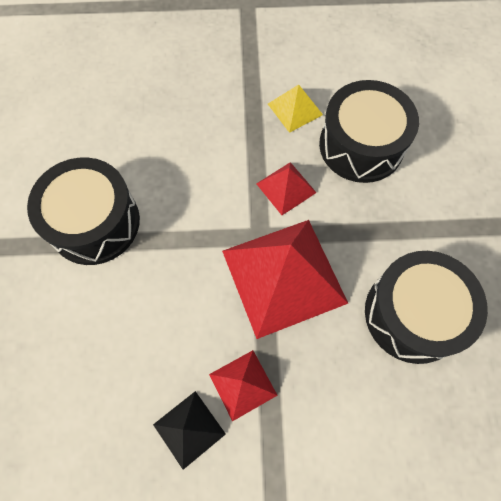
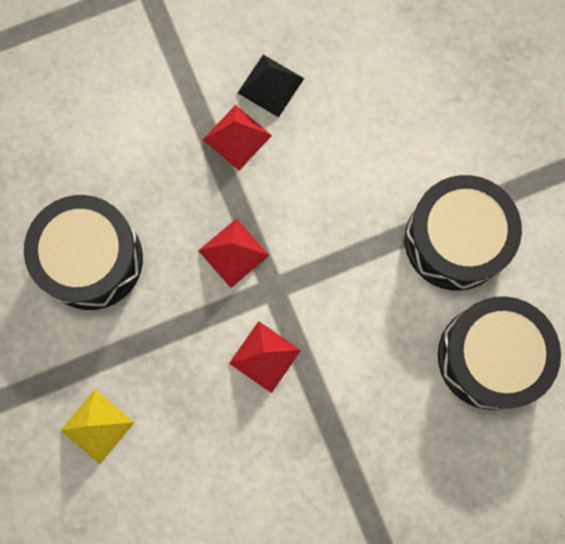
camera: 160 degrees right, 10 degrees up
red pyramid [222,220,349,339] -> red pyramid [198,218,269,288], size x0.48
yellow pyramid [268,85,323,133] -> yellow pyramid moved to [60,390,134,464]
black drum [319,80,419,183] -> black drum moved to [438,296,561,410]

